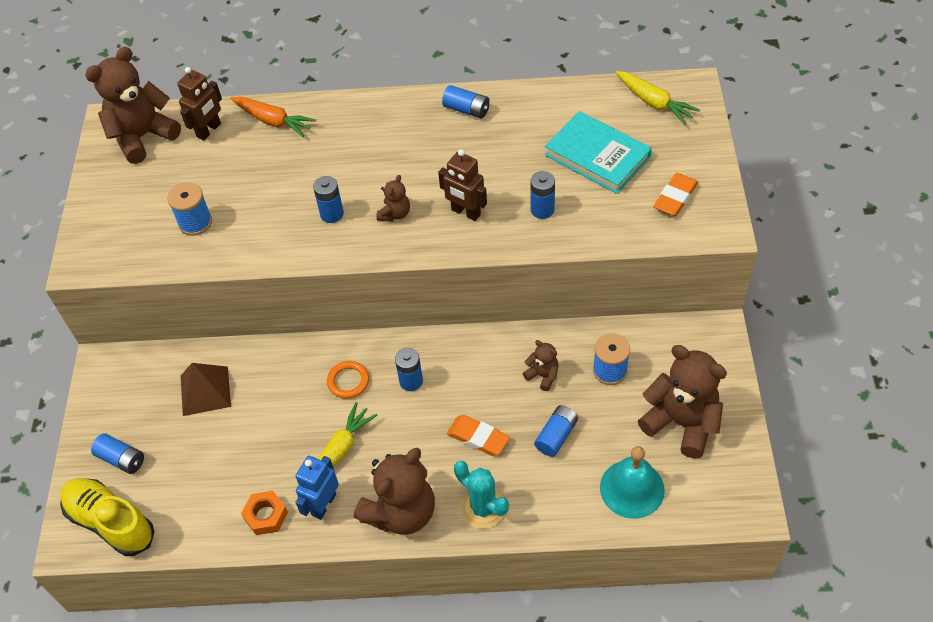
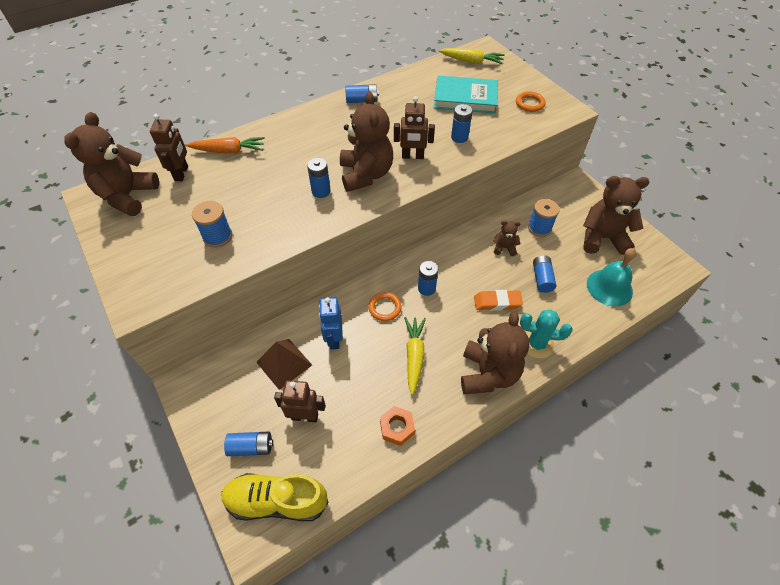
camera: 35 degrees left, 0 degrees up
blue robot [295,456,339,520] -> blue robot moved to [319,297,343,349]
brown teddy bear [376,175,410,222] -> brown teddy bear [340,91,393,192], size x2.13
orange eraser [654,173,698,216] -> orange ring [516,92,545,112]
none -> brown robot [274,380,325,422]

